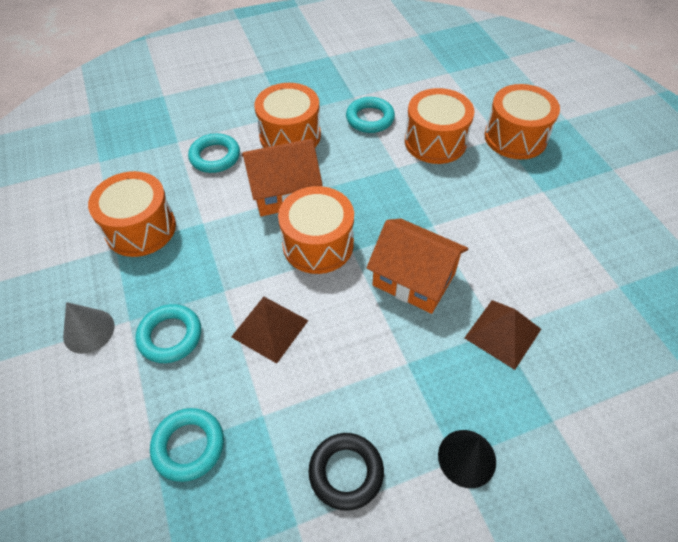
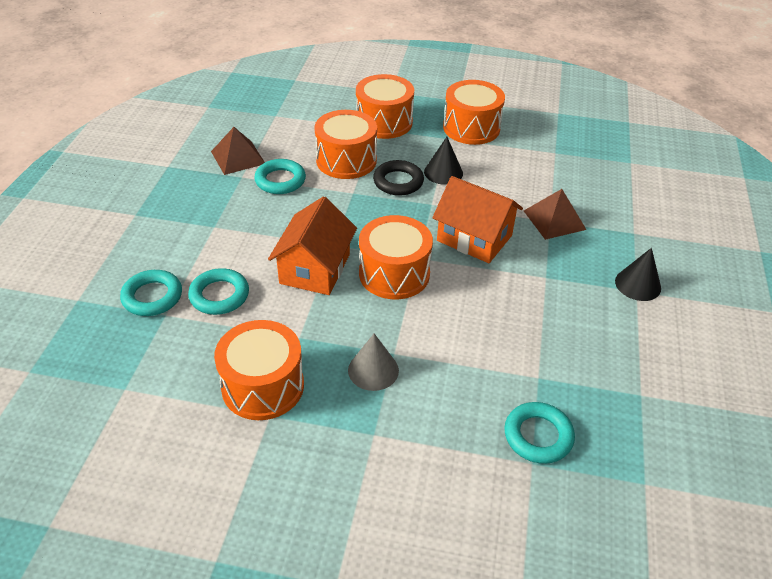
camera: 60 degrees left, 10 degrees down
grey cone [63,302,114,354] -> grey cone moved to [348,334,399,391]
turquoise ring [135,304,201,363] -> turquoise ring moved to [120,270,182,316]
brown pyramid [231,297,309,364] -> brown pyramid moved to [211,127,265,175]
orange drum [254,83,321,148] -> orange drum moved to [443,80,505,145]
black ring [309,433,384,511] -> black ring moved to [373,160,424,196]
orange house [366,219,468,314] -> orange house turned 60 degrees clockwise [432,176,523,263]
none -> black cone [424,137,463,185]

